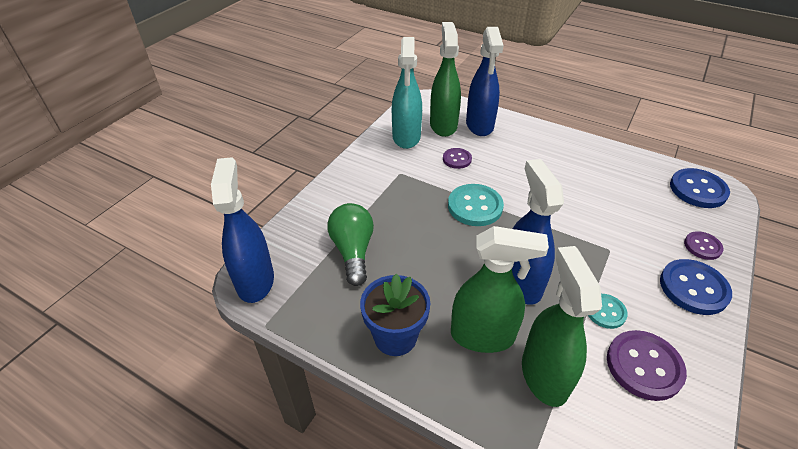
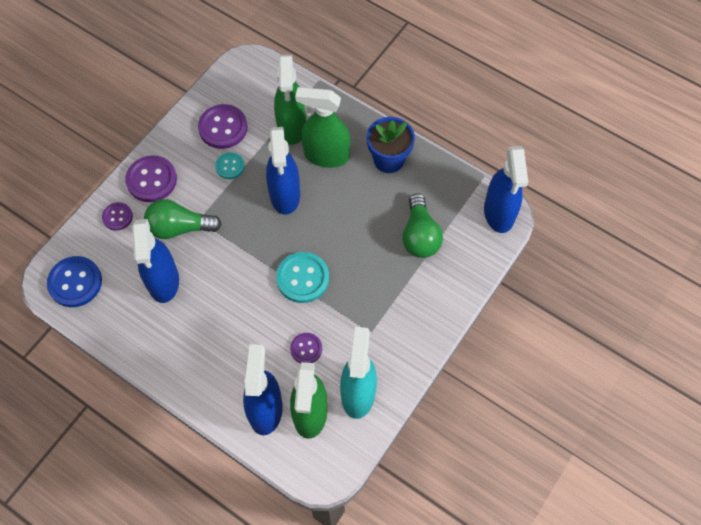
camera: 175 degrees left, 20 degrees up
blue button [660,259,732,315] -> purple button [125,155,177,202]
none -> blue spray bottle [132,219,179,303]
none -> green light bulb [144,199,222,239]

